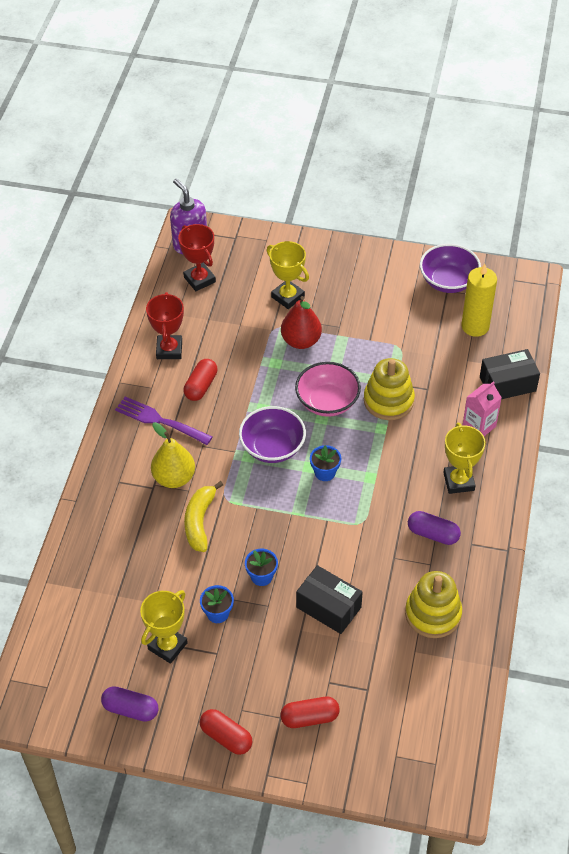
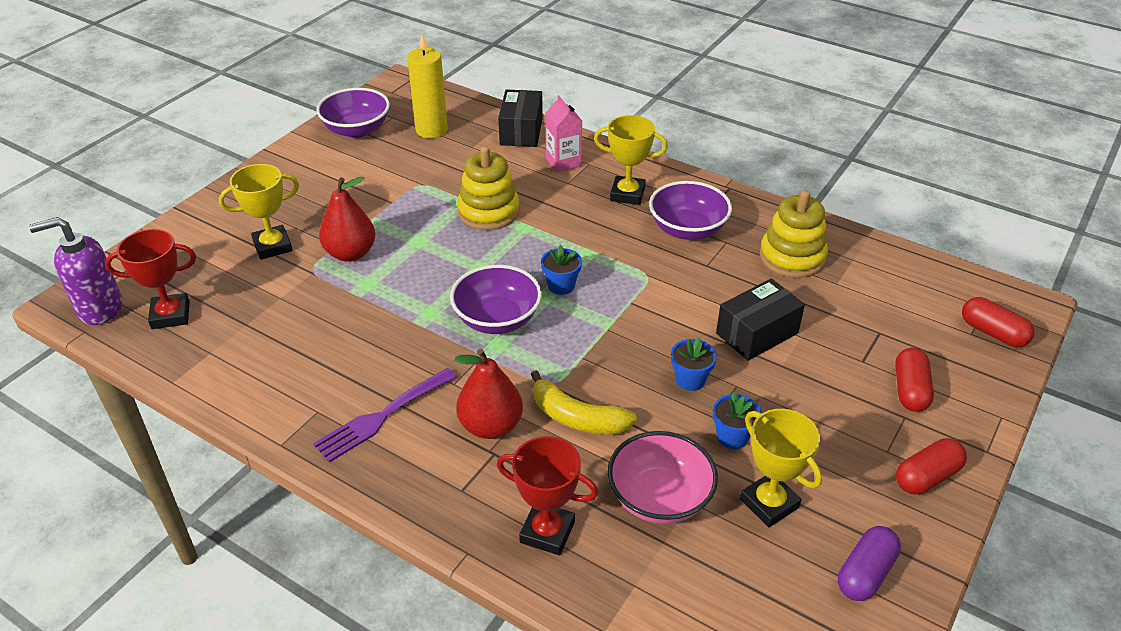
camera: 70 degrees left, 10 degrees down
red trophy [146,292,184,359] -> red trophy moved to [497,436,598,555]
yellow pear [151,422,195,488] -> red pear [455,349,523,439]
red capsule [184,359,217,401] -> red capsule moved to [962,297,1034,347]
pink bowl [295,362,361,417] -> pink bowl moved to [608,431,718,524]
purple capsule [408,511,461,545] -> purple bowl [649,181,732,240]

